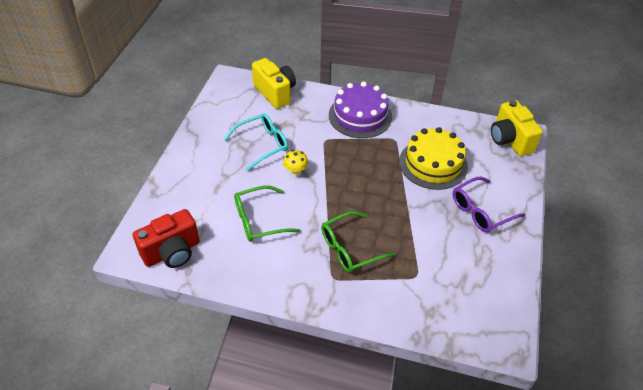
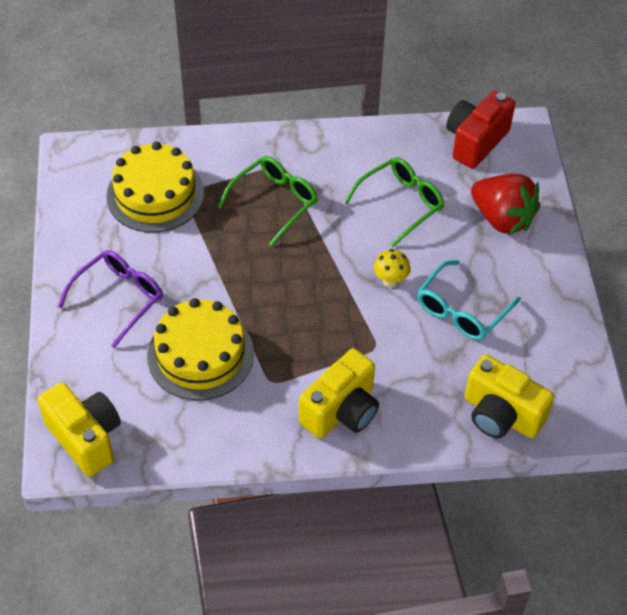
camera: 160 degrees right, 5 degrees up
purple cake [329,81,392,138] -> yellow camera [299,348,379,439]
none -> yellow cake [106,142,204,233]
none -> red strawberry [471,174,540,235]

